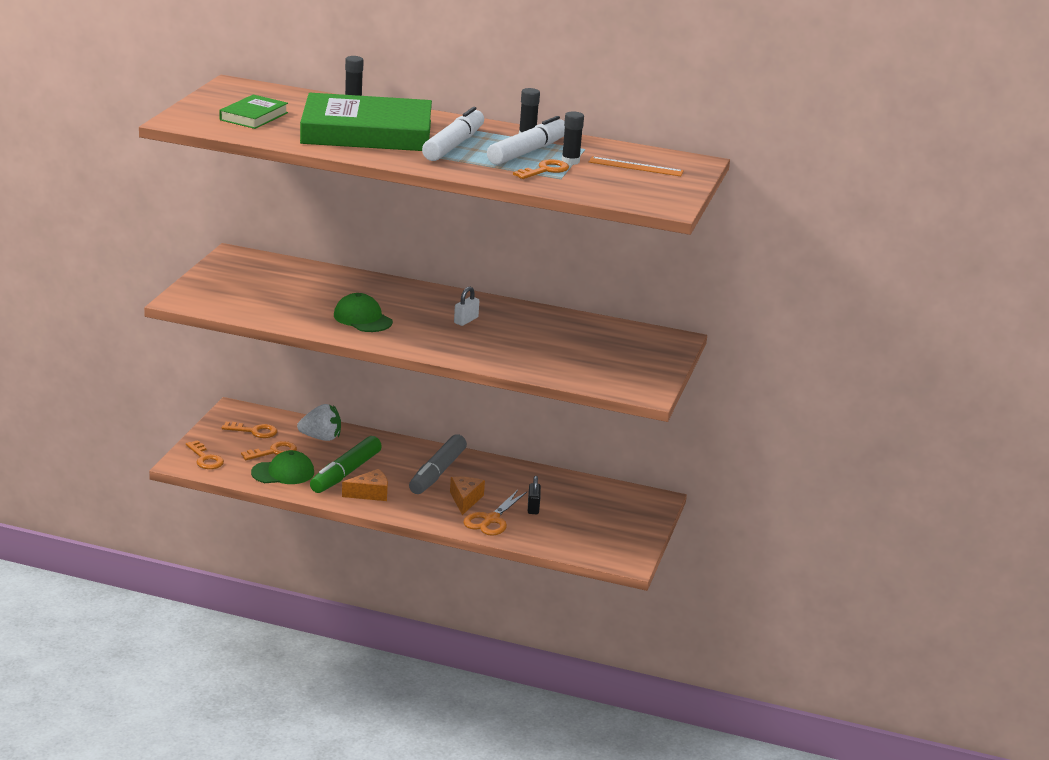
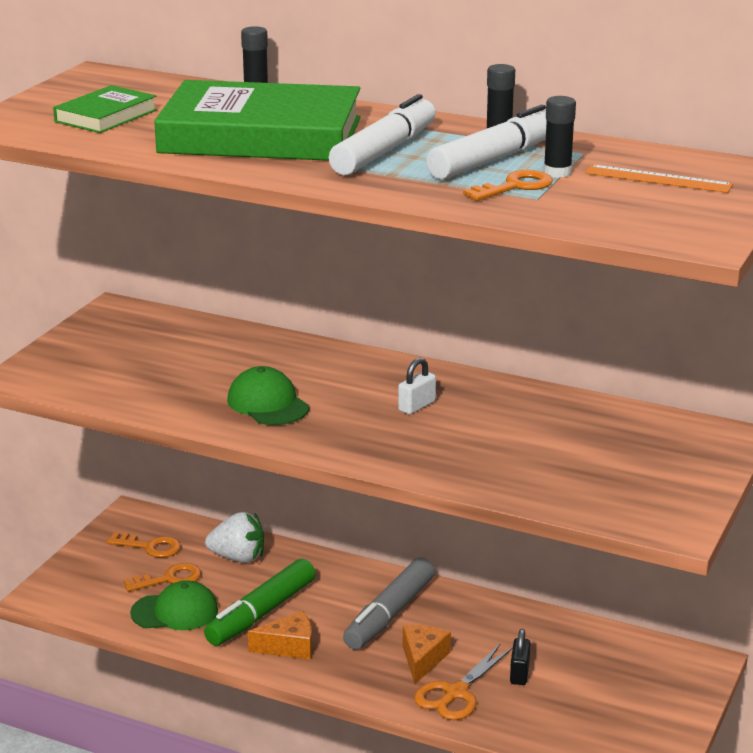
camera: 10 degrees right, 0 degrees up
orange key [186,440,224,469] -> none

